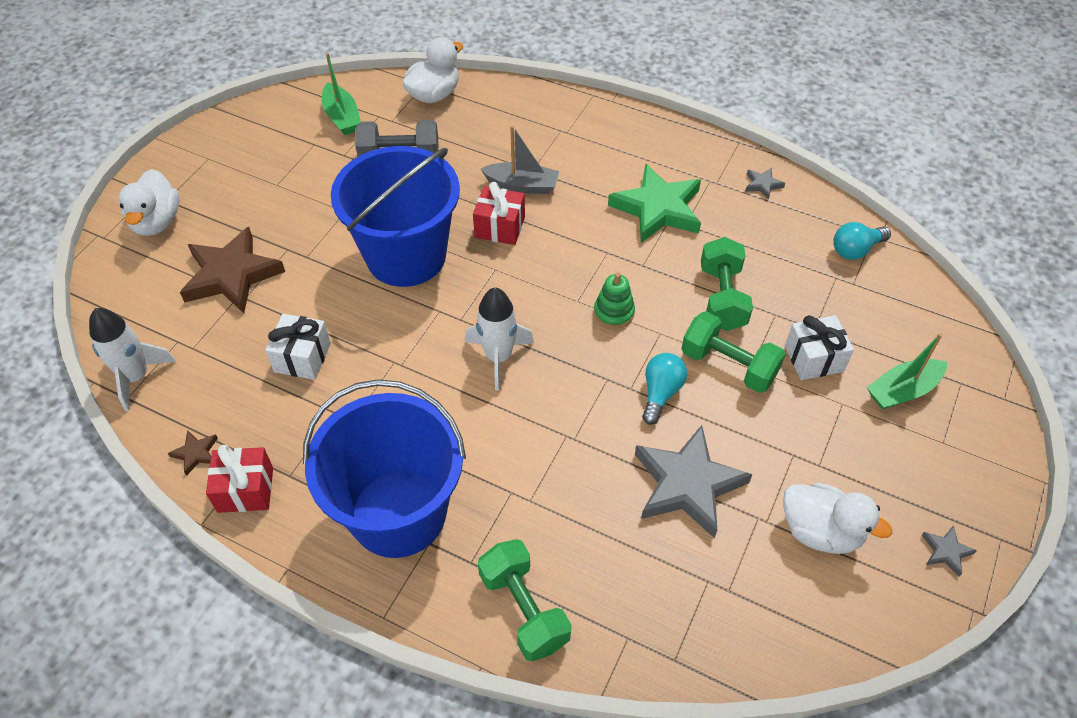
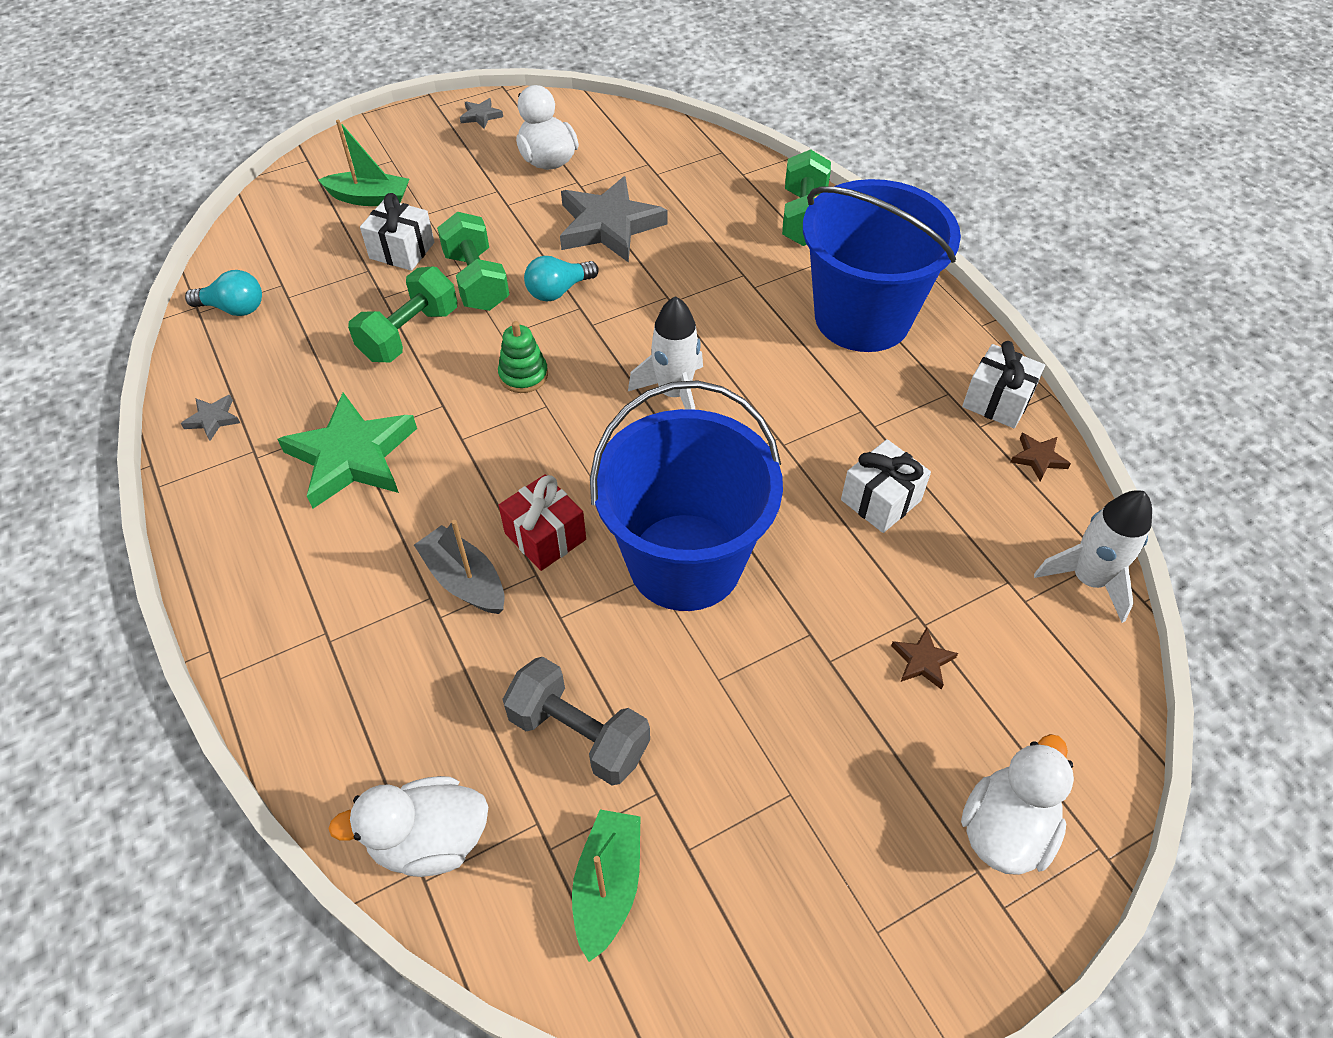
camera: 145 degrees left, 0 degrees up
brown star [180,227,285,313] -> brown star [891,628,958,689], size x0.42
red gift [206,445,273,513] -> white gift [962,341,1045,428]

